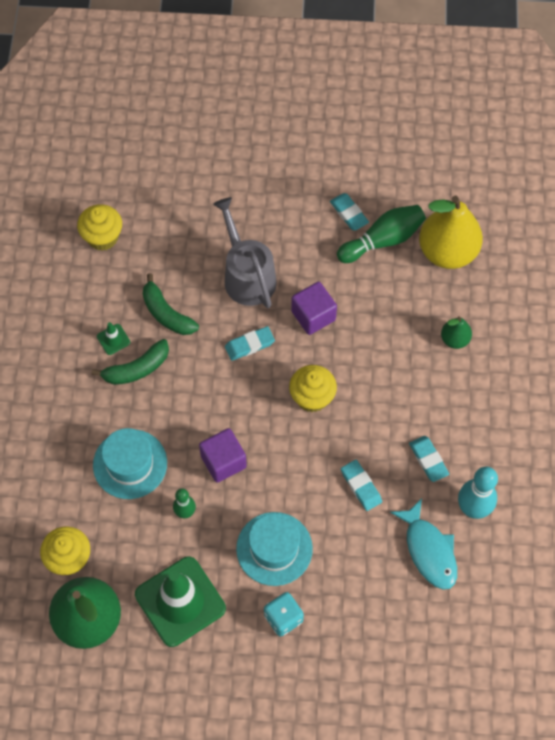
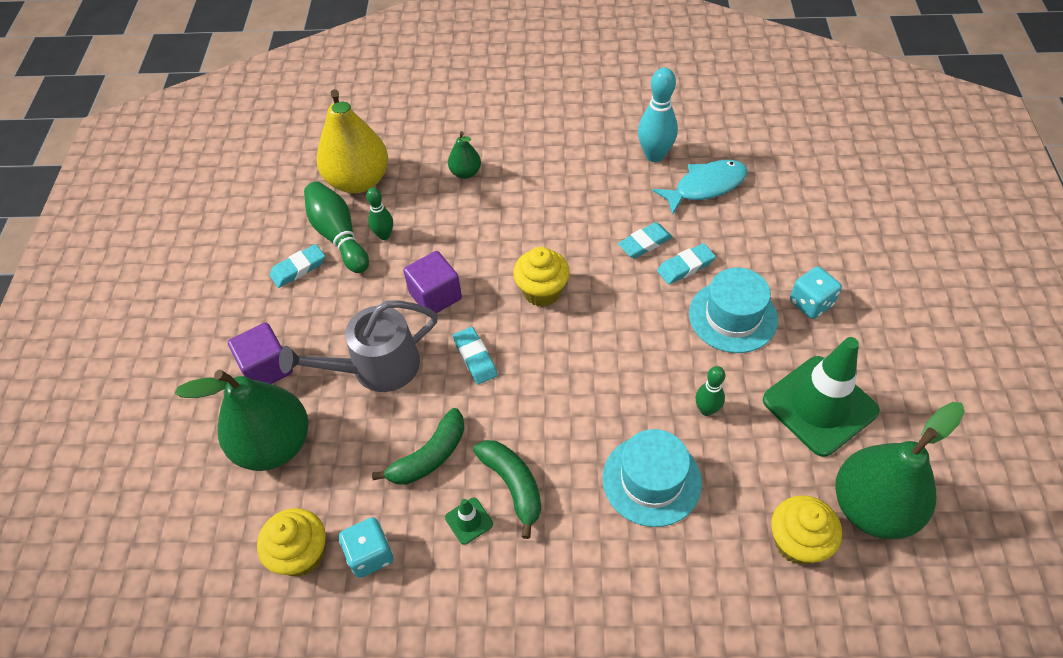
camera: 90 degrees left, 10 degrees down
purple cube [199,428,247,483] -> purple cube moved to [228,323,293,384]
turquoise eraser [409,436,449,482] -> turquoise eraser moved to [657,243,716,284]
none -> green pear [175,370,309,471]
none -> turquoise dice [339,517,394,578]
none -> green bowling pin [366,188,393,240]

